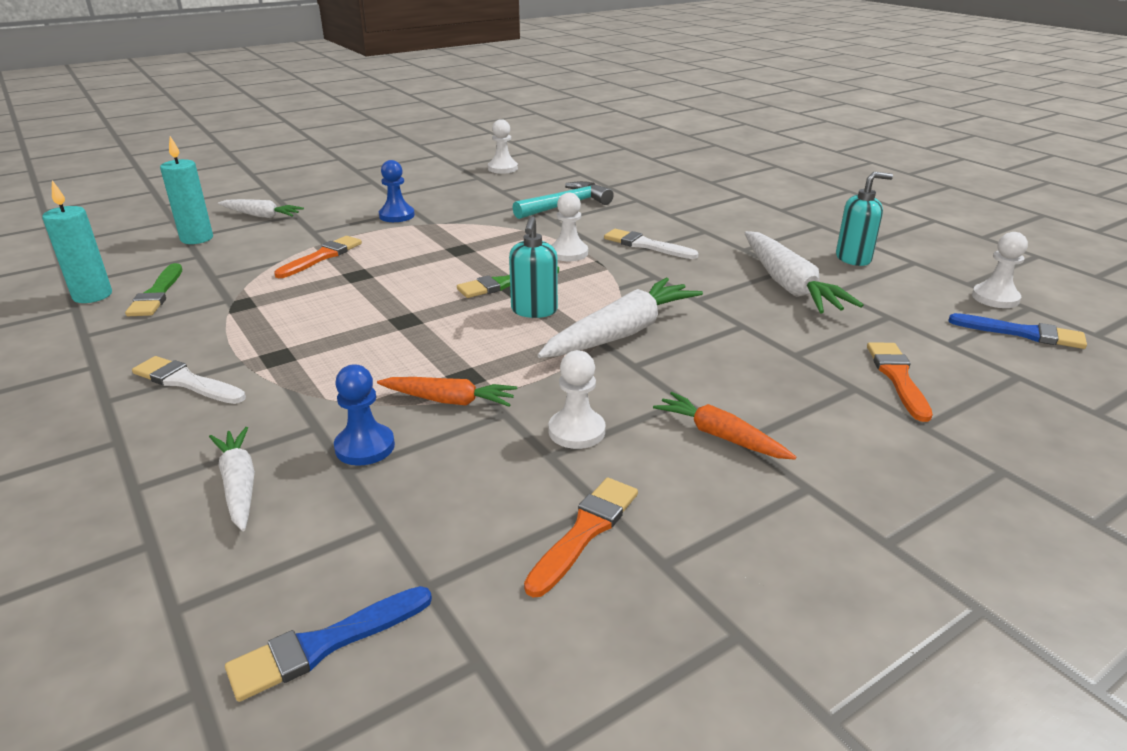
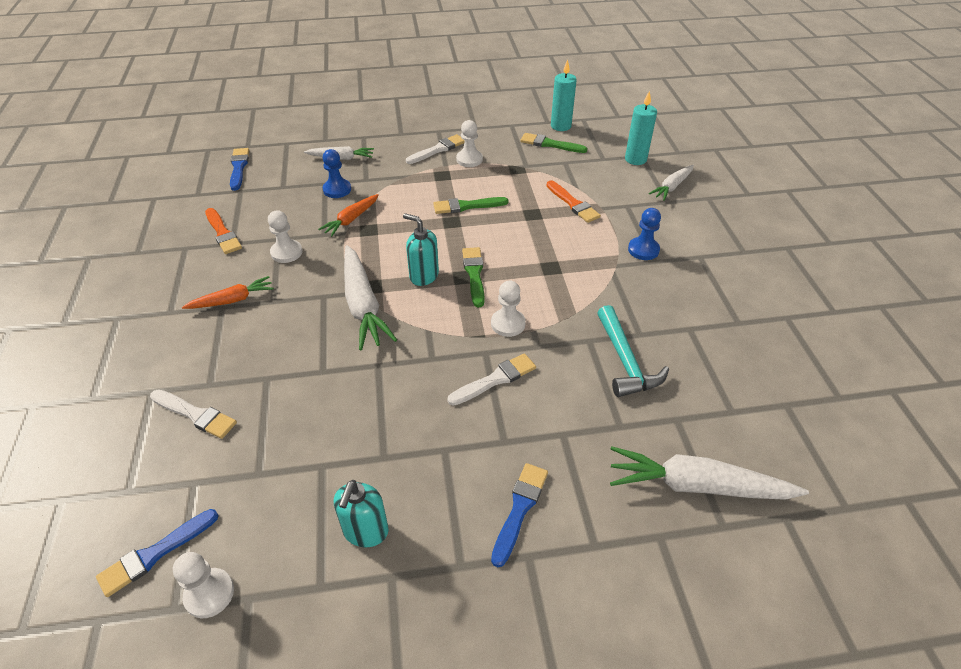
camera: 115 degrees right, 15 degrees up
white pawn [488,119,518,174] -> white pawn moved to [456,120,483,167]
white carrot [745,231,863,314] -> white carrot moved to [610,446,809,500]
orange brush [867,342,933,422] -> white brush [150,390,237,439]
none -> green brush [433,197,508,214]
none -> blue brush [491,463,548,567]

